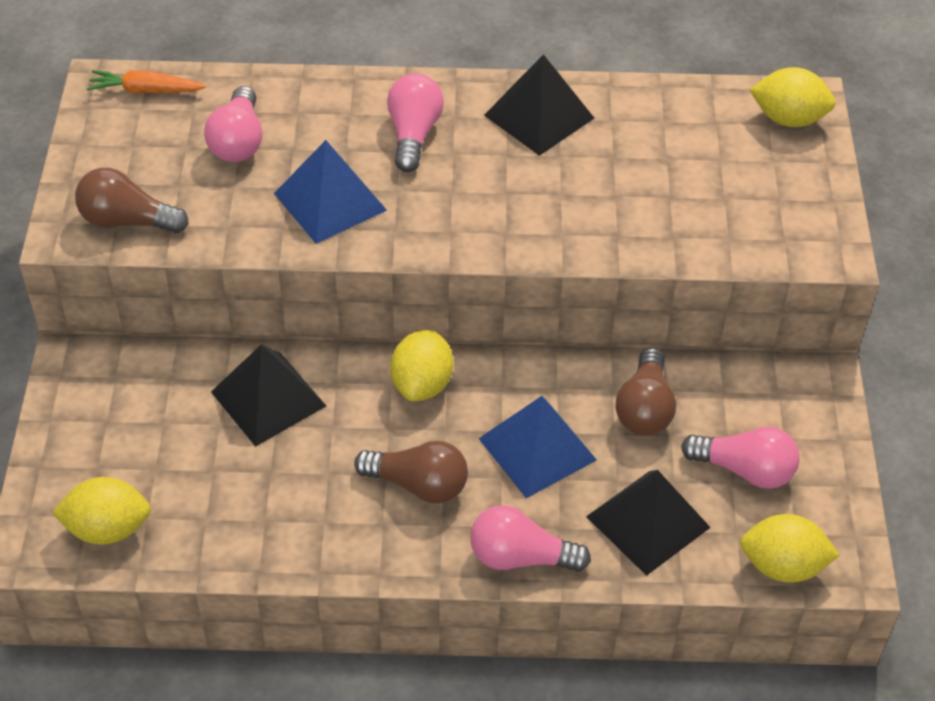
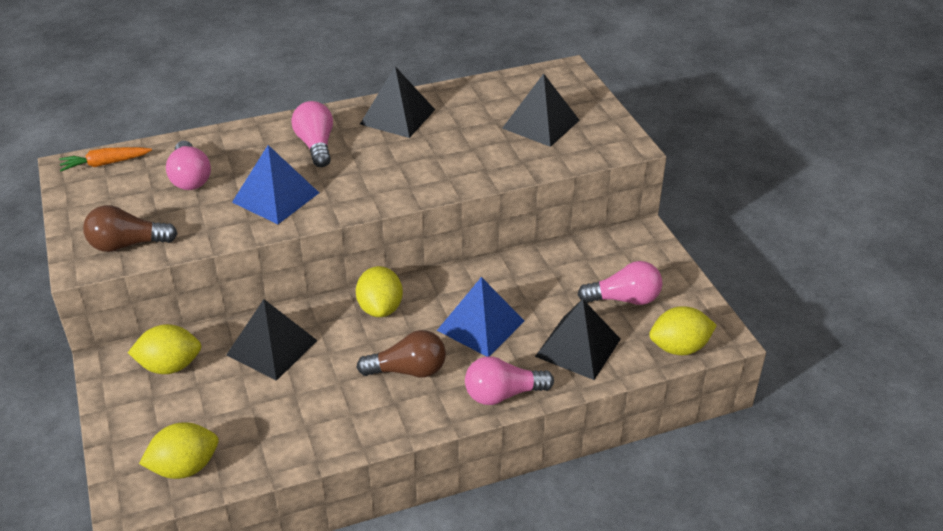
camera: 20 degrees left, 10 degrees down
brown light bulb [616,348,676,436] -> none
yellow lemon [750,67,836,127] -> yellow lemon moved to [128,324,201,374]
none -> black pyramid [502,74,580,147]

